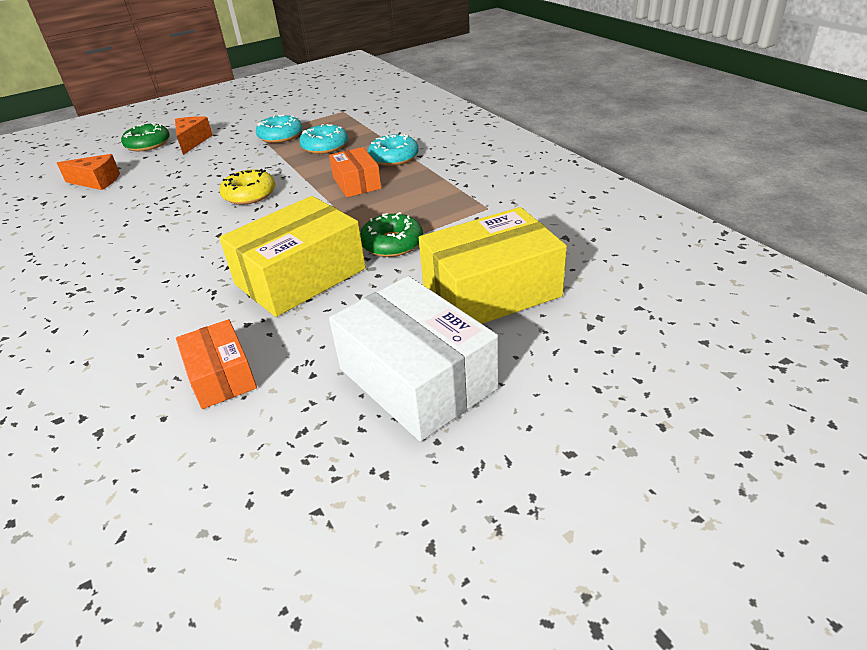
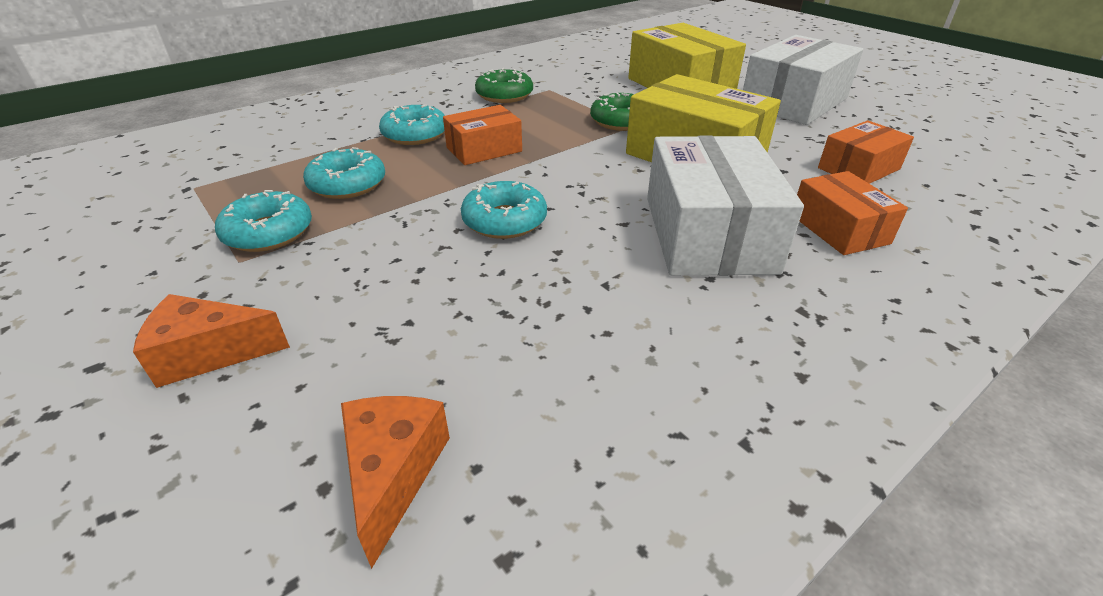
camera: 100 degrees left, 0 degrees up
green donut [121,123,170,151] -> green donut moved to [475,68,533,103]
yellow donut [219,169,275,205] -> turquoise donut [461,181,547,239]
none -> white box [647,135,804,276]
none -> orange box [797,171,908,255]

